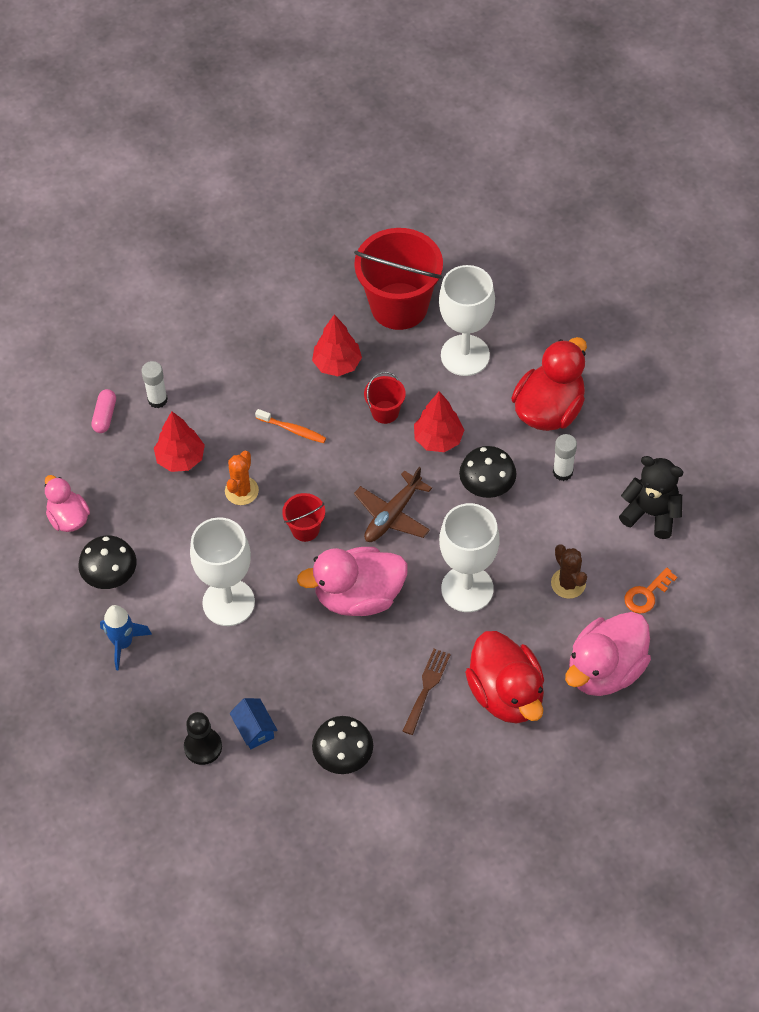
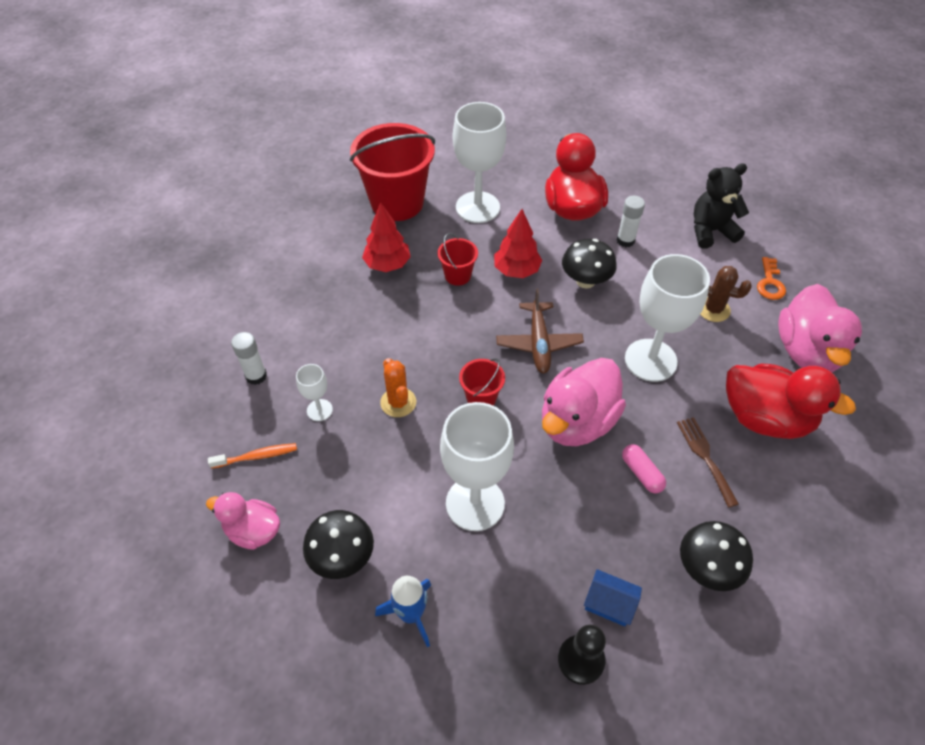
camera: 40 degrees left, 5 degrees down
pink capsule [91,389,116,433] -> pink capsule moved to [622,444,666,494]
red tree [154,411,205,472] -> white goblet [296,364,333,421]
orange toothbrush [255,409,326,443] -> orange toothbrush moved to [208,443,297,469]

